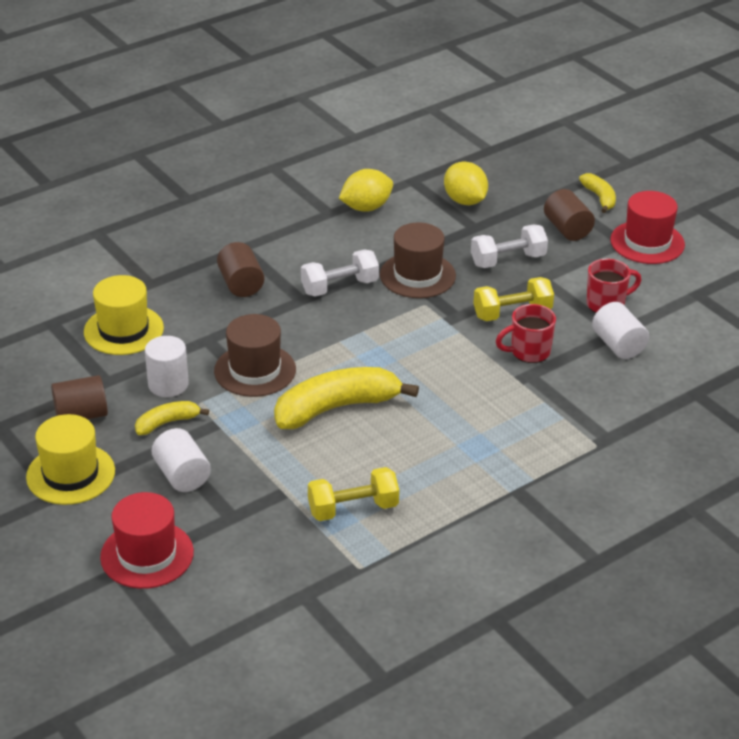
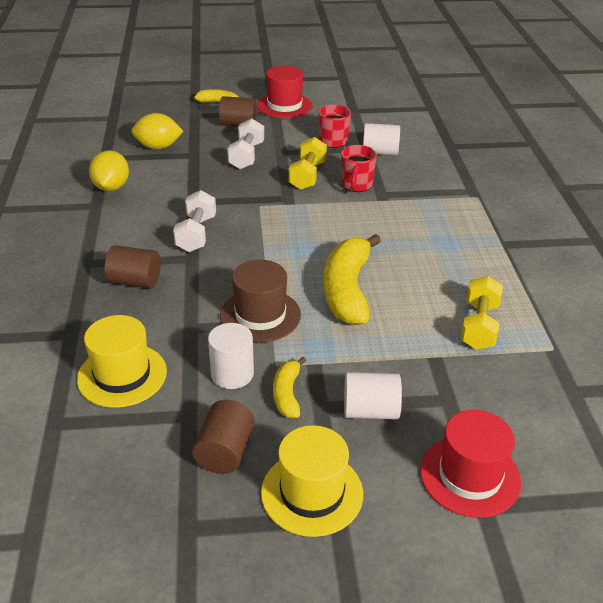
camera: 60 degrees left, 0 degrees up
brown hat [380,222,456,298] -> none

